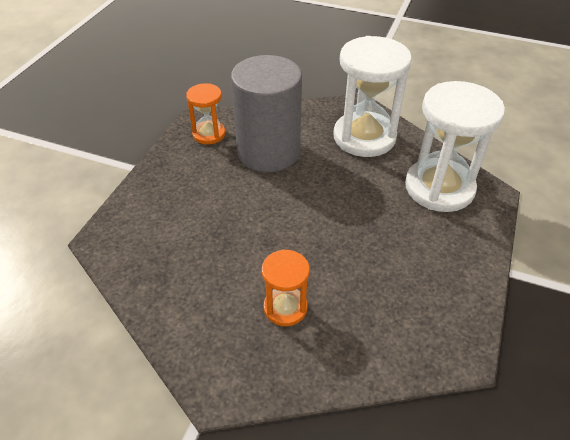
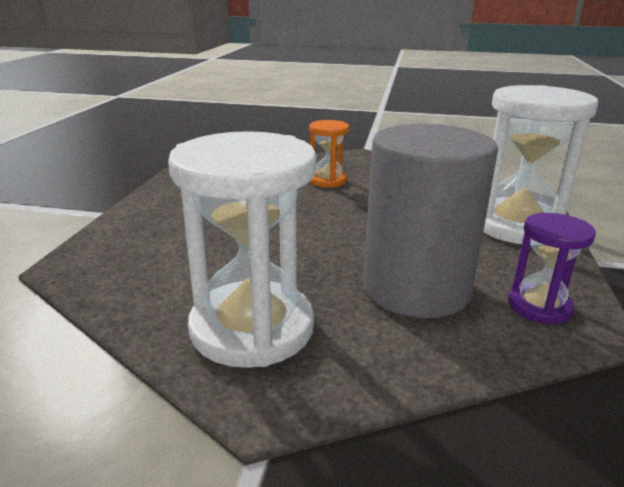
camera: 170 degrees right, 20 degrees down
orange hourglass [186,83,225,144] -> purple hourglass [508,213,596,324]
white hourglass [405,81,505,212] -> white hourglass moved to [484,85,598,244]

